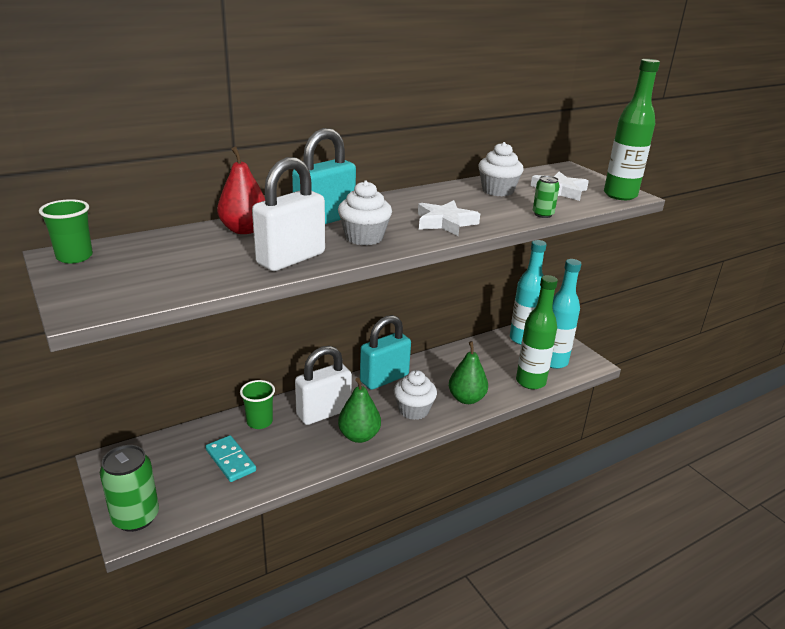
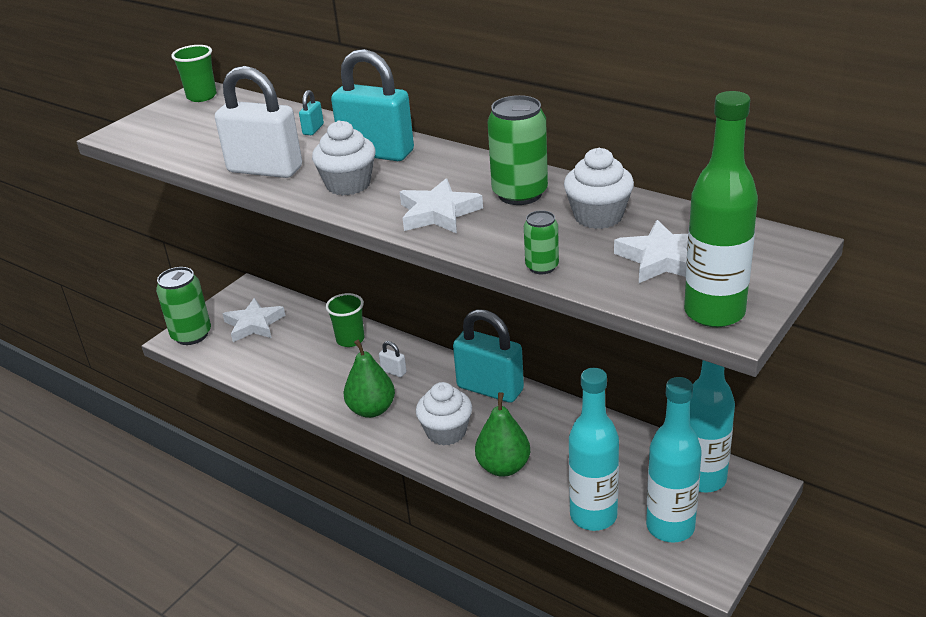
camera: 70 degrees right, 5 degrees up
turquoise domino [205,435,256,482] -> none
red pear [217,147,265,234] -> turquoise padlock [299,90,324,135]
white padlock [295,346,352,425] -> white padlock [379,341,407,377], size x0.41
green bottle [516,275,558,389] -> turquoise bottle [569,368,619,531]
none -> white star [223,298,286,342]
none -> green can [487,95,548,205]

